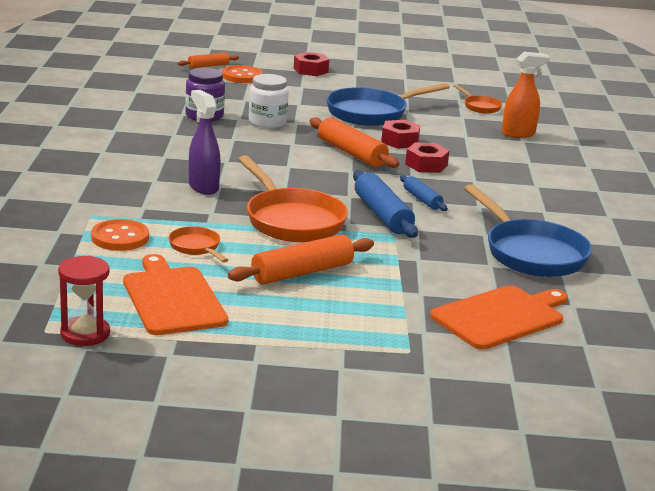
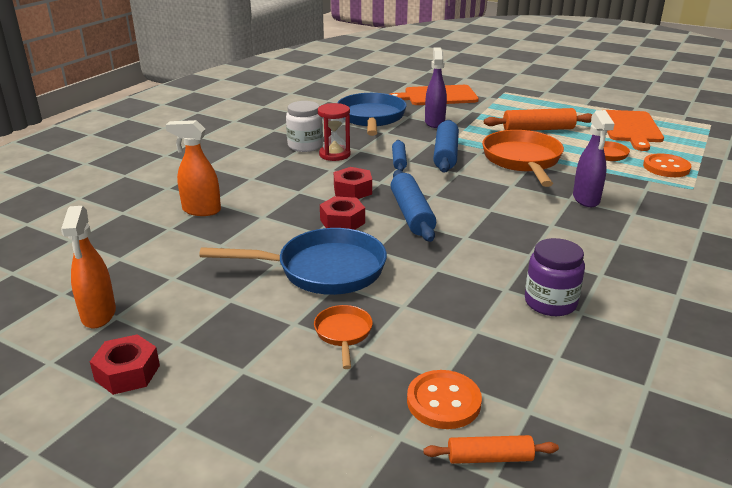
camera: 150 degrees left, 5 degrees up
red hourglass [58,256,110,346] -> red hourglass moved to [318,103,351,161]
white jar [249,74,289,128] -> white jar moved to [286,101,323,152]
red nut [294,52,329,76] -> red nut moved to [90,334,160,395]
orange rolling pin [309,117,399,168] -> blue rolling pin [391,170,436,242]
orange pan [454,84,502,114] -> orange pan moved to [314,305,373,369]
none -> orange spray bottle [61,206,116,328]
none -> purple spray bottle [425,47,447,128]

